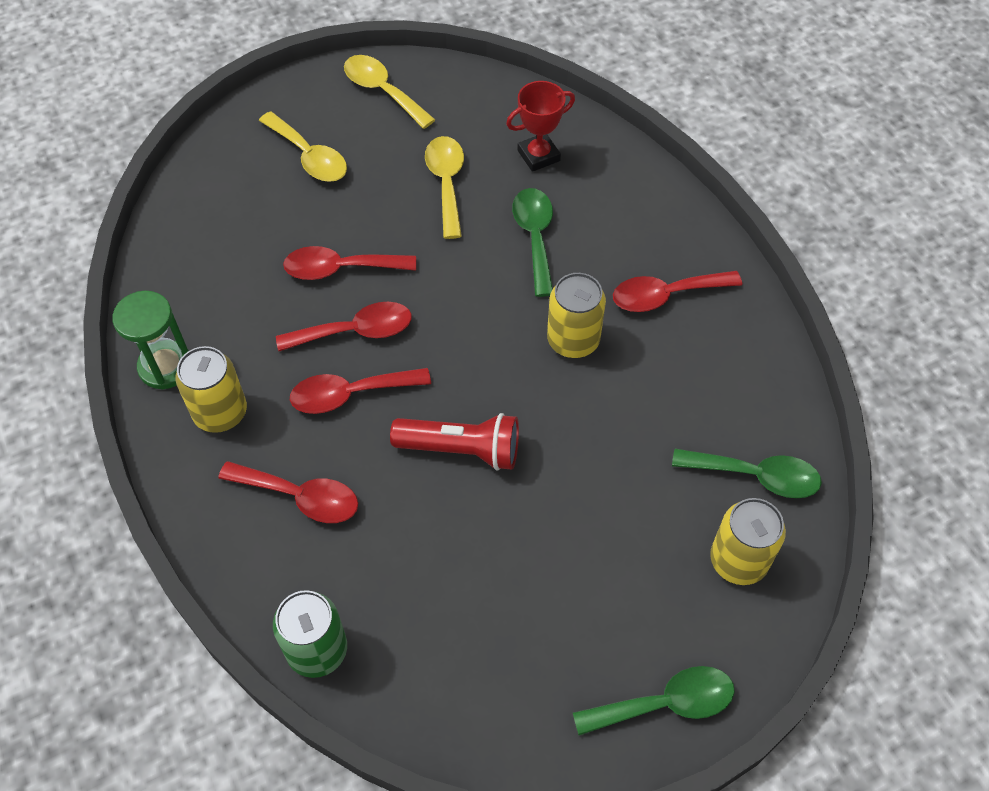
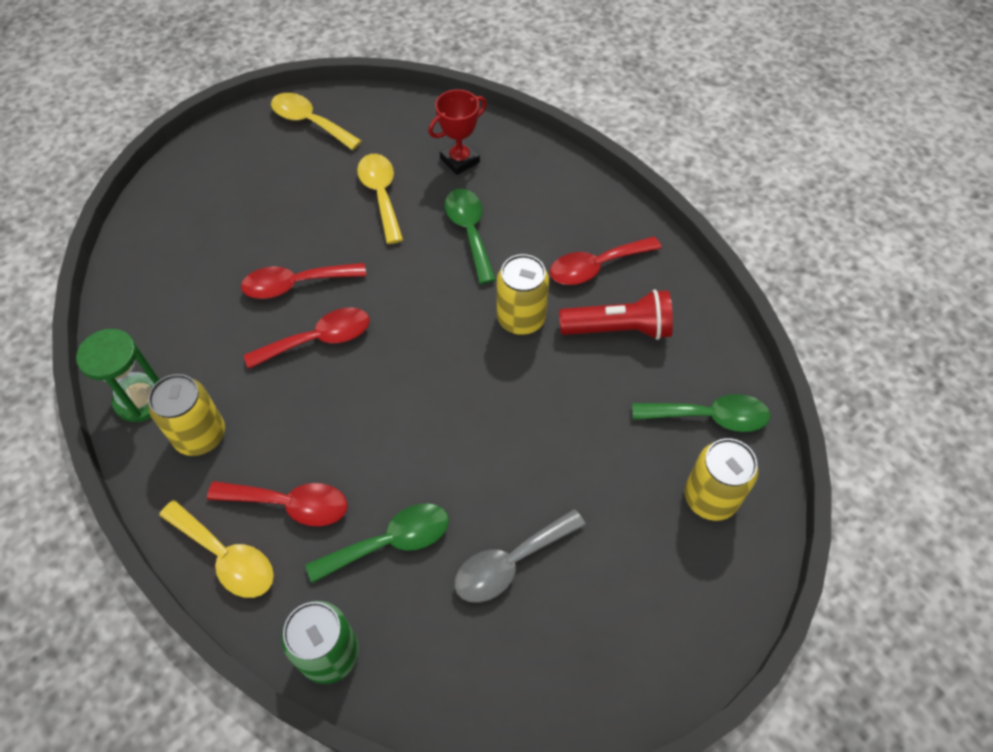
camera: 10 degrees left, 0 degrees up
yellow spoon [259,111,347,182] -> yellow spoon moved to [159,500,274,598]
red spoon [290,368,431,414] -> none
red flashlight [390,413,519,470] -> red flashlight moved to [559,289,673,340]
green spoon [573,666,735,736] -> green spoon moved to [306,503,449,583]
none -> grey spoon [454,509,586,603]

